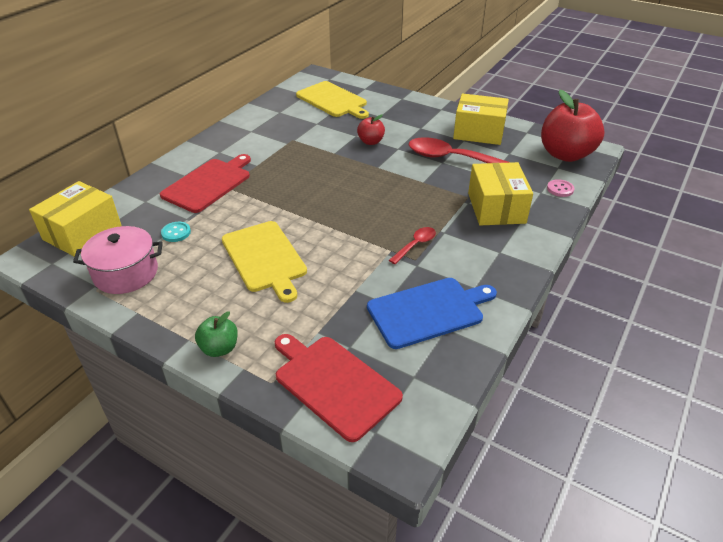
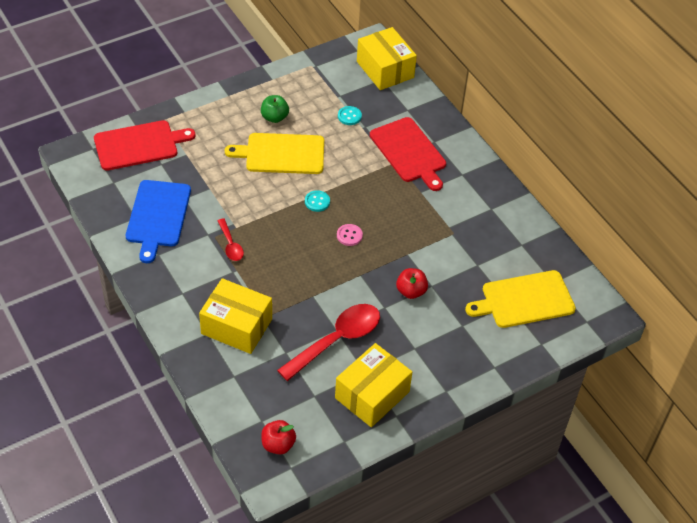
camera: 115 degrees right, 10 degrees up
pink pot [73,226,163,294] -> none
green apple [195,311,238,357] -> green apple moved to [261,95,289,123]
red apple [541,90,605,162] -> red apple [261,420,296,455], size x0.49
pink button [547,179,574,197] -> pink button moved to [337,224,363,246]
none -> turquoise button [305,190,330,212]

